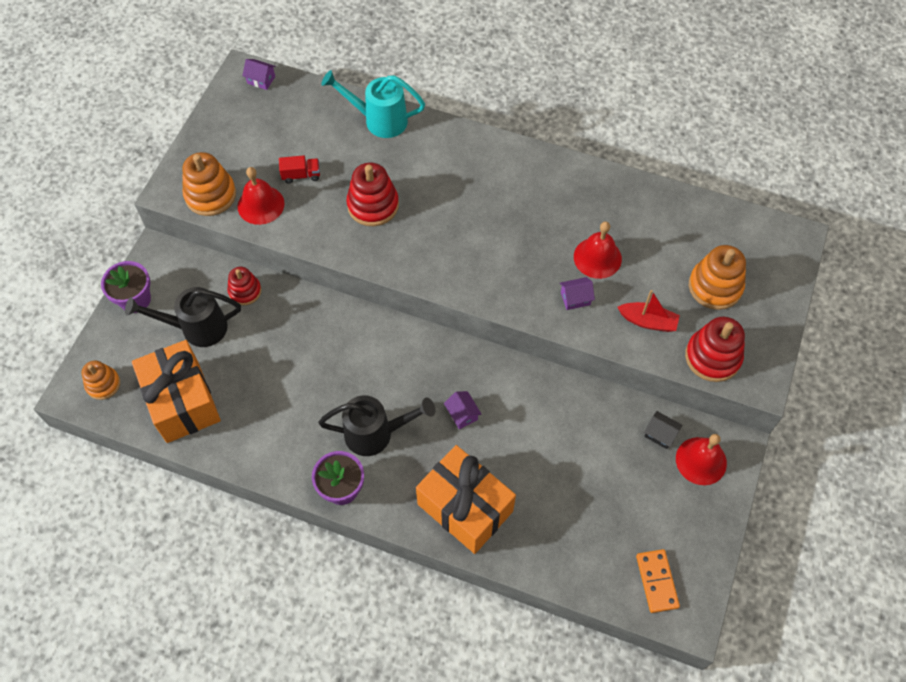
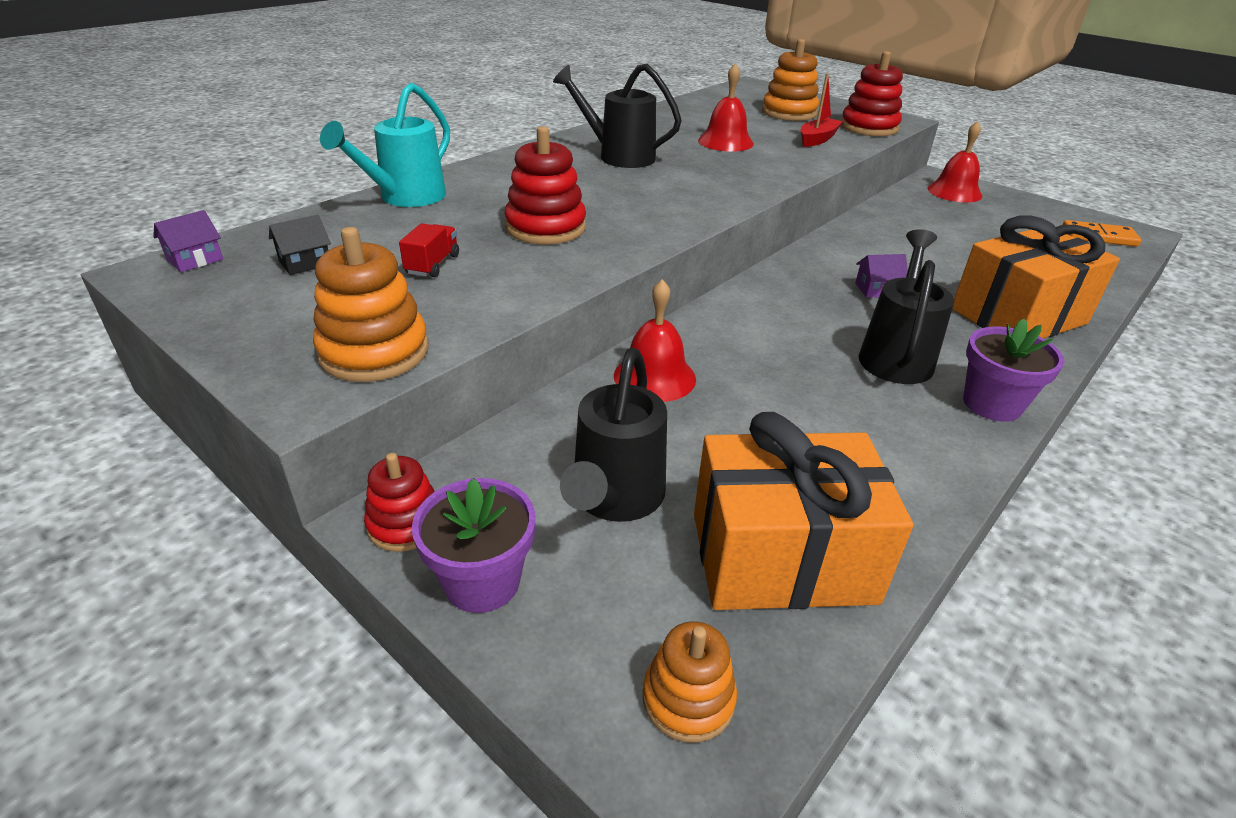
camera: 70 degrees left, 25 degrees down
red stacking toy [227,267,261,305] -> red stacking toy moved to [364,453,435,552]
red bell [237,167,285,225] -> red bell moved to [614,279,696,402]
purple house [560,277,595,310] -> none
black house [644,411,683,449] -> black house moved to [269,215,331,275]
none -> black watering can [553,64,682,168]

